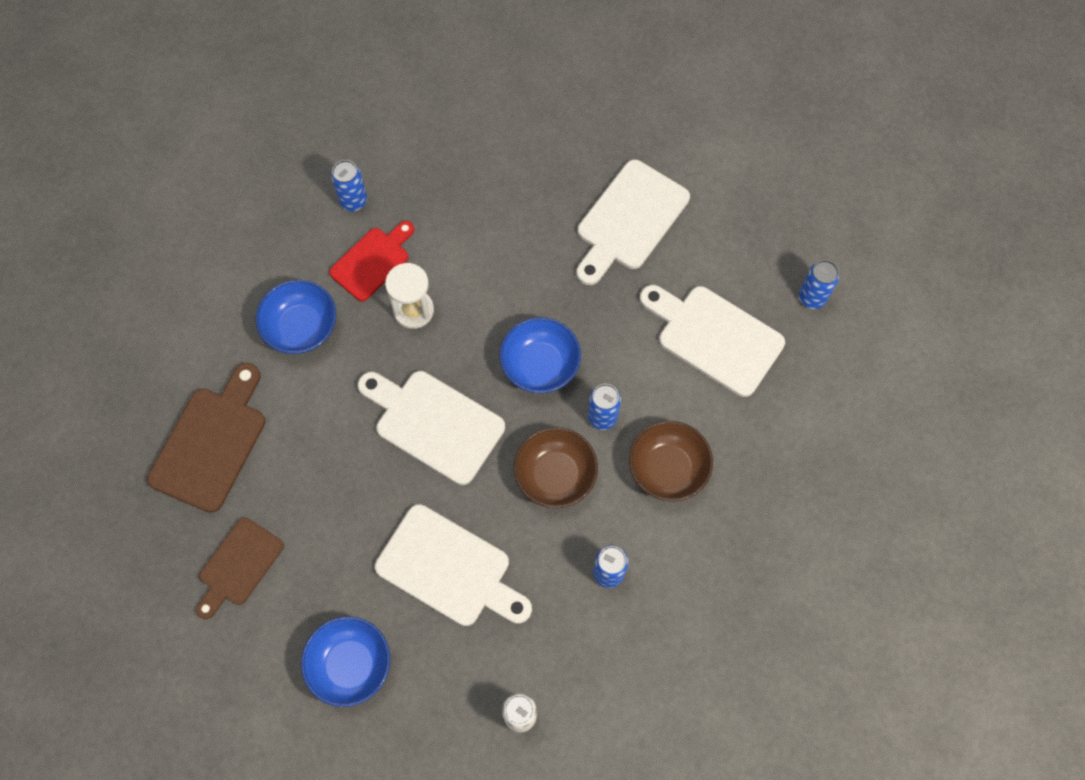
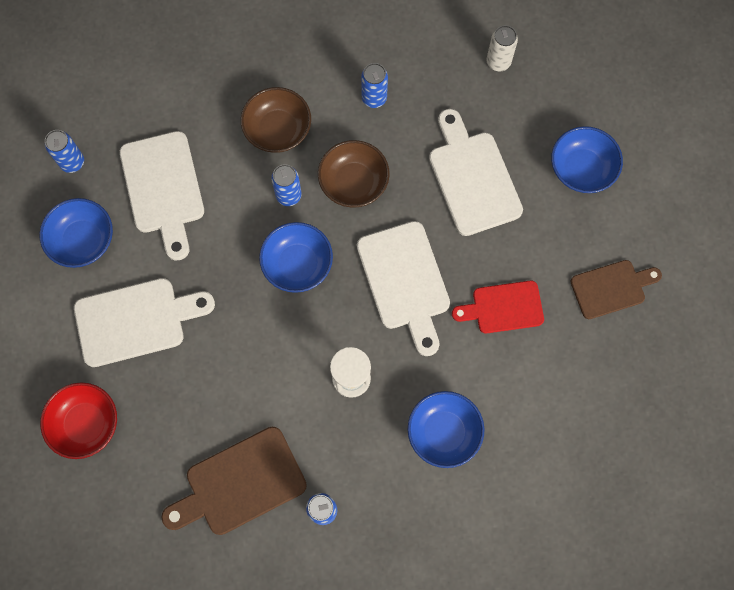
camera: 140 degrees left, 5 degrees up
brown cutting board [147,363,265,513] -> brown cutting board moved to [161,427,307,535]
red cutting board [329,221,414,301] -> red cutting board moved to [452,281,544,334]
none -> blue bowl [40,198,113,268]
none -> red bowl [40,382,117,459]

